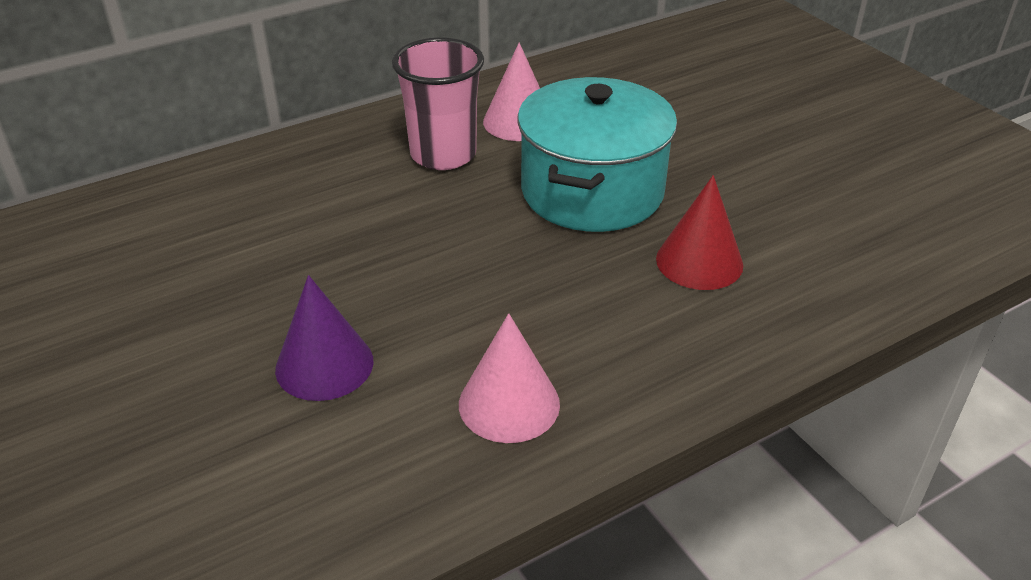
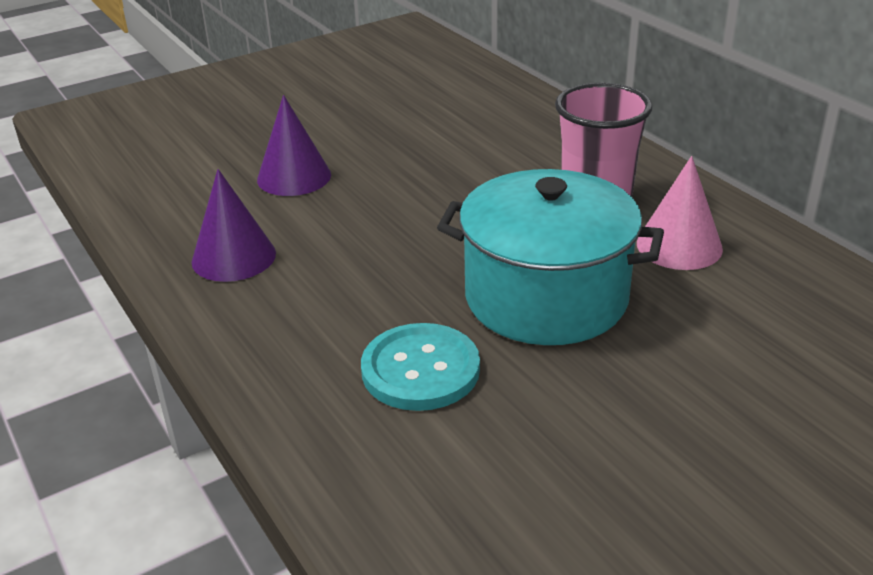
camera: 90 degrees right, 5 degrees down
pink cone [459,314,560,443] -> purple cone [192,169,276,282]
red cone [656,175,743,290] -> turquoise button [361,323,480,411]

